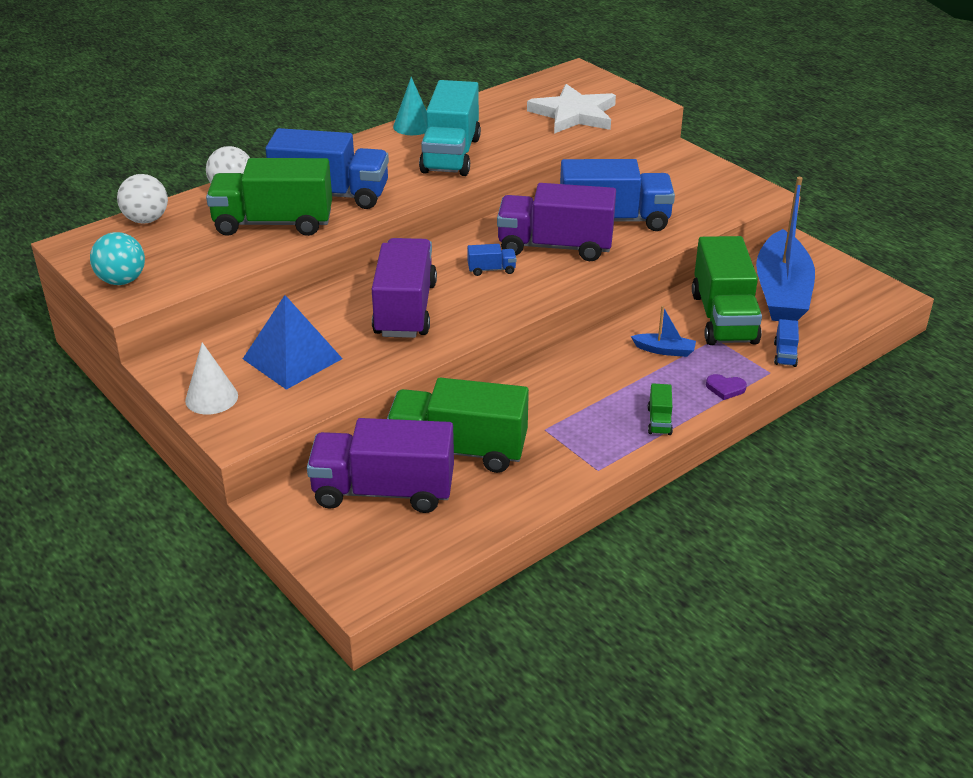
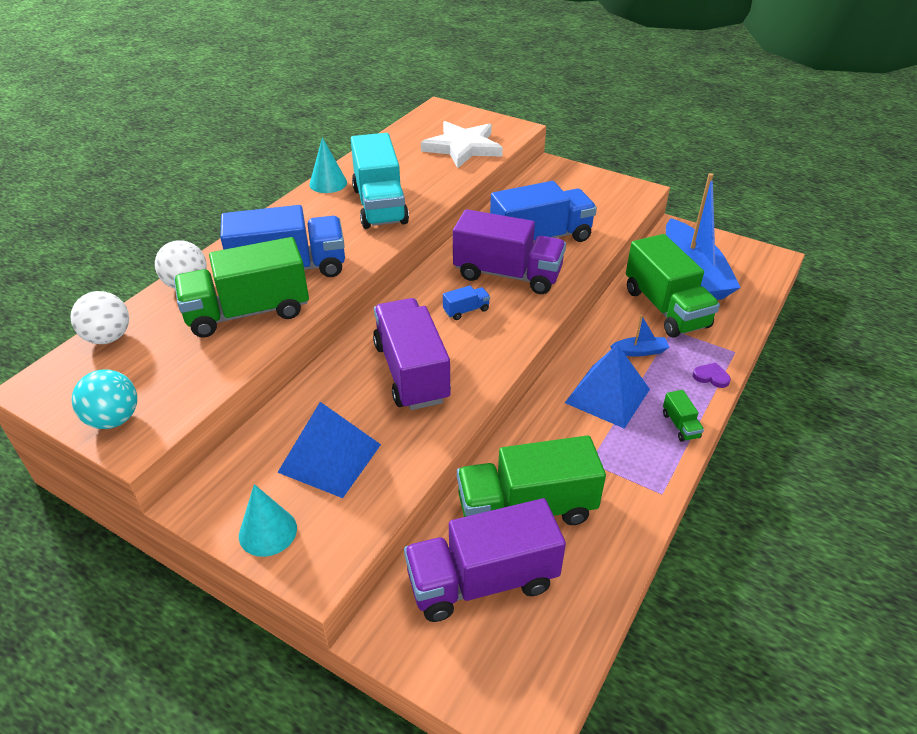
camera: 20 degrees left, 5 degrees up
white cone [185,342,238,415] -> turquoise cone [239,484,297,557]
purple truck [497,183,616,261] -> purple truck turned 150 degrees counterclockwise [453,209,566,294]
purple heart [706,374,747,400] -> purple heart turned 150 degrees counterclockwise [693,363,731,388]
blue truck [774,319,799,367] -> none
none -> blue pyramid [565,344,650,429]

